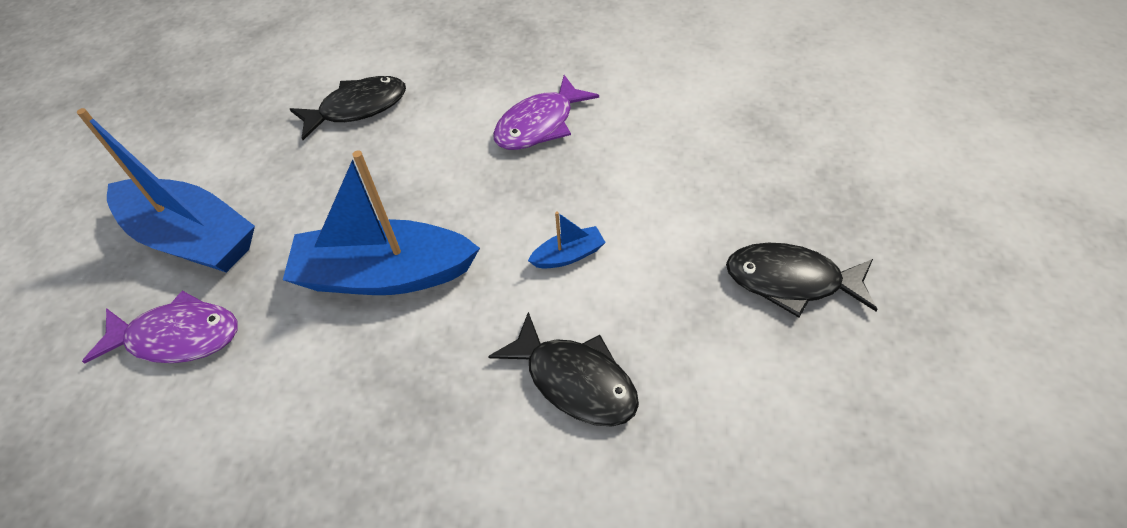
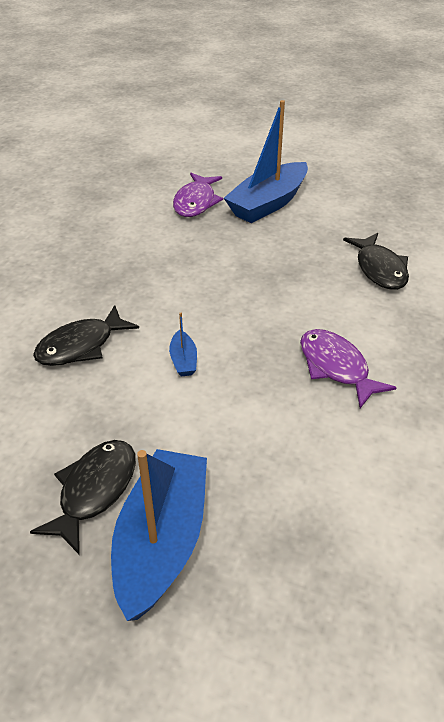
camera: 100 degrees right, 10 degrees down
blue boat [283,151,480,295] -> blue boat moved to [111,449,207,621]

